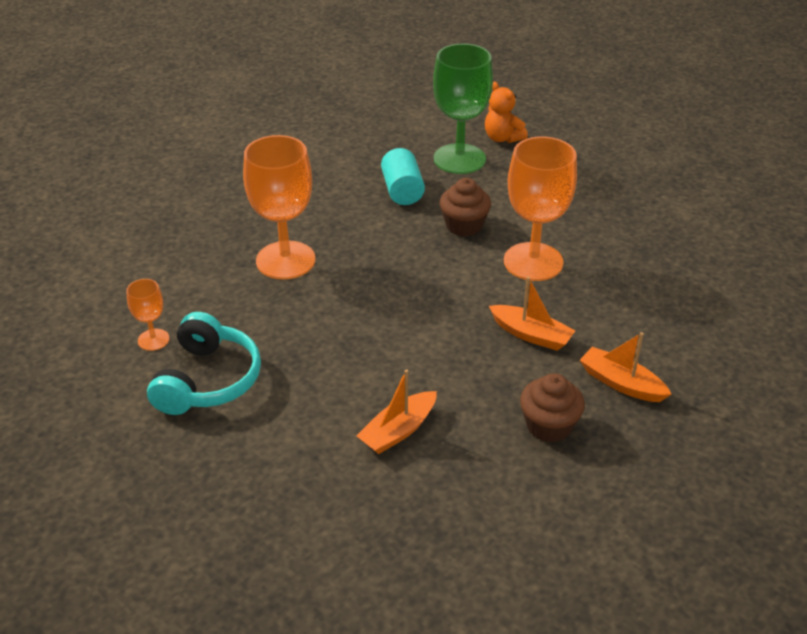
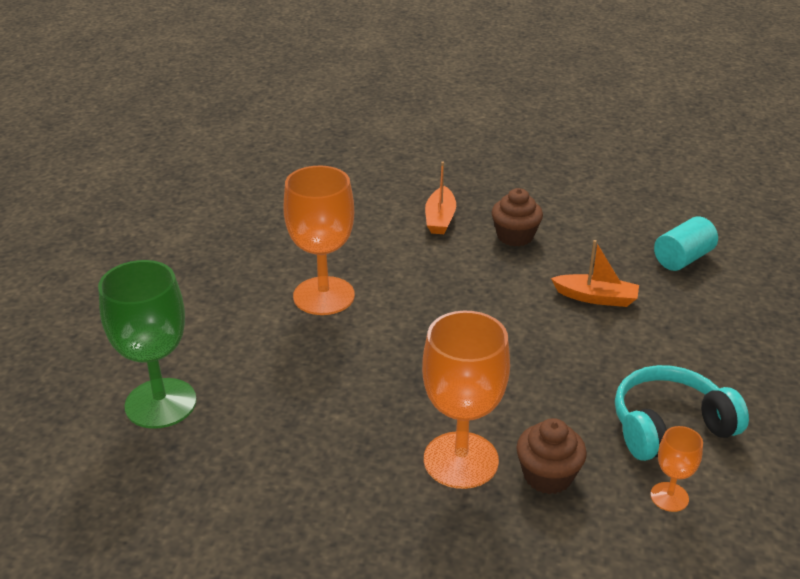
camera: 120 degrees left, 5 degrees down
turquoise cylinder [381,148,425,205] -> turquoise cylinder moved to [654,217,718,271]
brown cupcake [440,178,491,236] -> brown cupcake moved to [516,418,587,494]
orange teddy bear [485,81,528,143] -> none
orange boat [489,277,576,351] -> none

